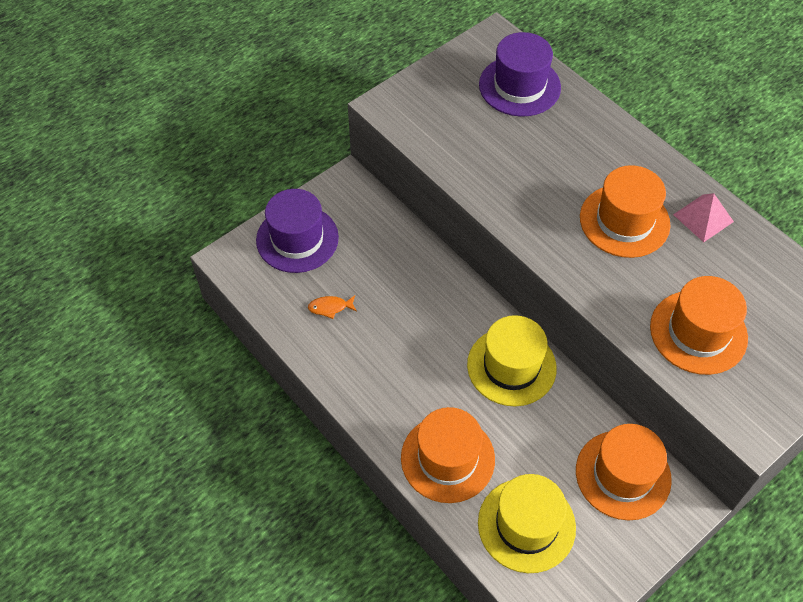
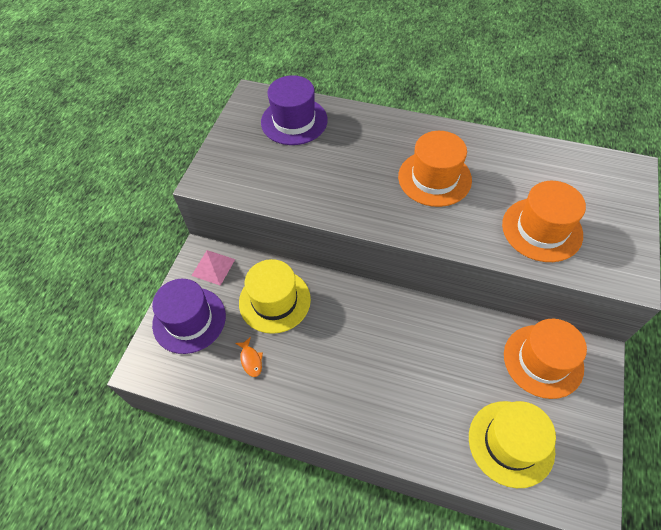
camera: 30 degrees left, 0 degrees up
orange fish [308,295,357,319] -> orange fish turned 75 degrees counterclockwise [235,337,263,377]
orange hat [401,407,495,503] -> none
yellow hat [467,315,557,406] -> yellow hat moved to [239,259,311,334]
pink pyramid [673,193,734,242] -> pink pyramid moved to [191,250,235,286]

